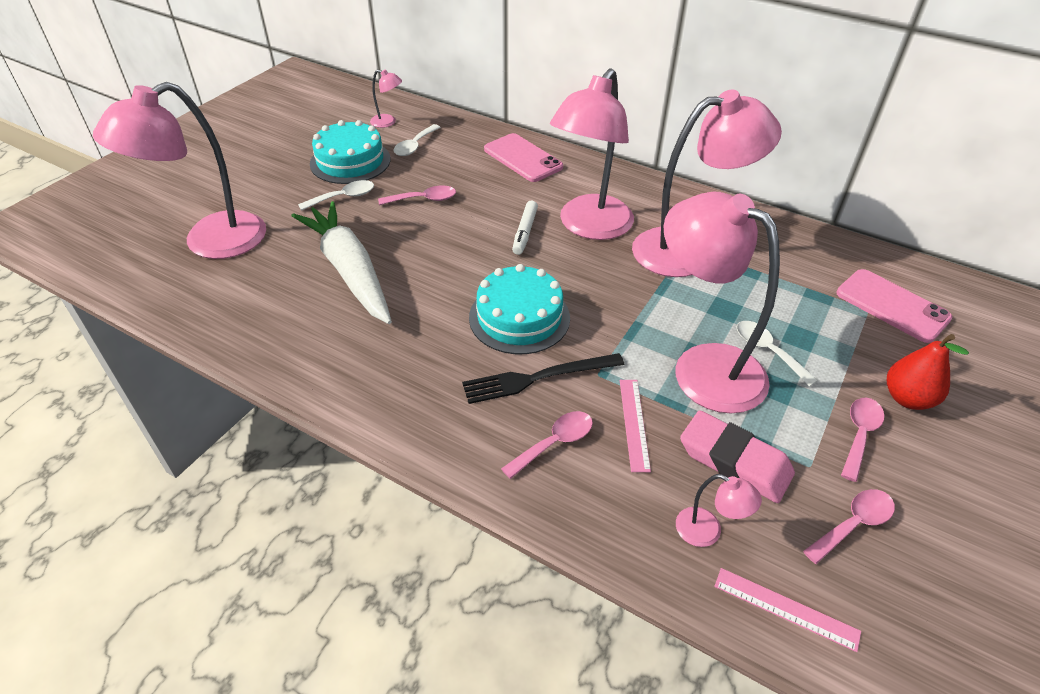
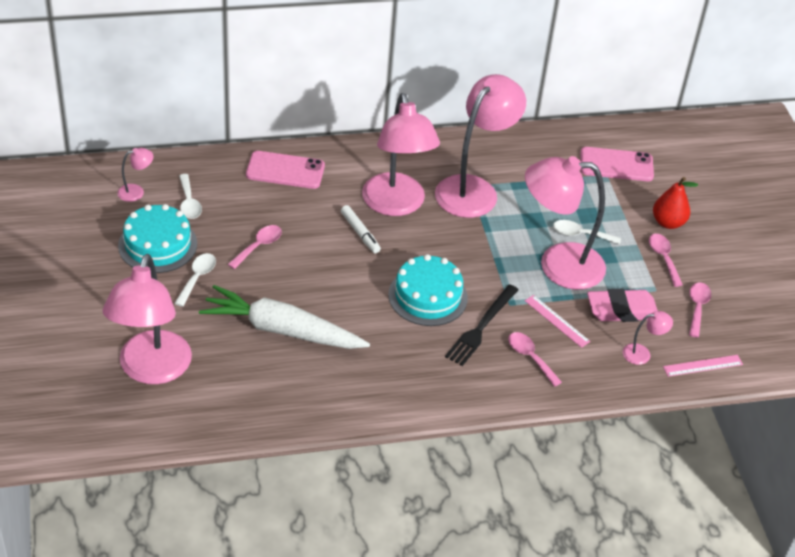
camera: 45 degrees left, 0 degrees up
pink spoon [501,411,593,479] -> pink spoon turned 45 degrees counterclockwise [508,332,562,387]

